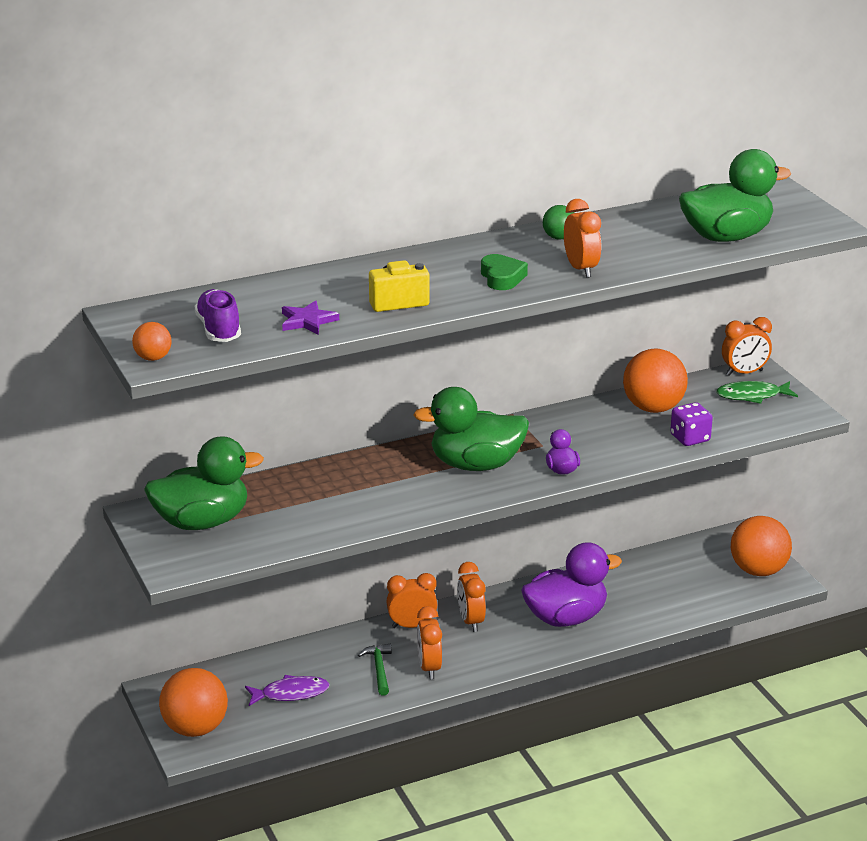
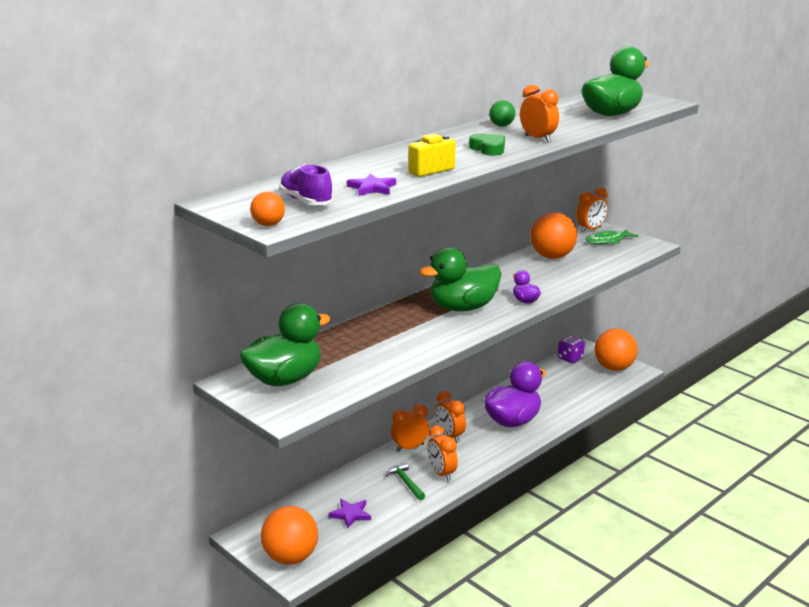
camera: 20 degrees left, 5 degrees down
purple fish [245,675,330,706] -> purple star [328,499,371,529]
purple dice [670,402,713,446] -> purple dice moved to [558,336,585,363]

